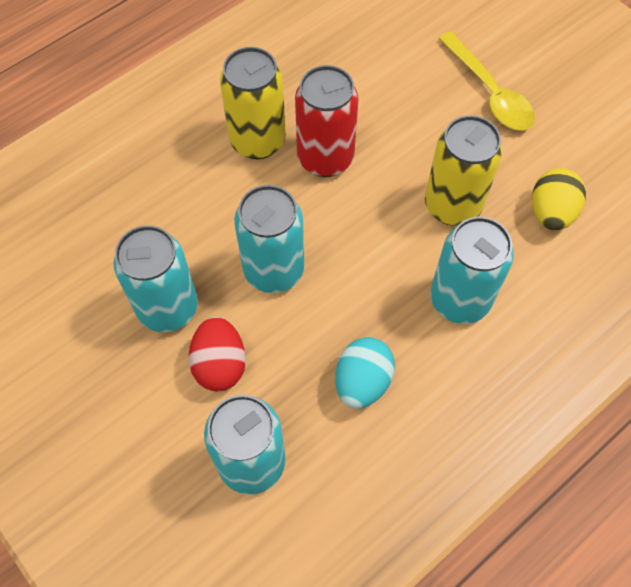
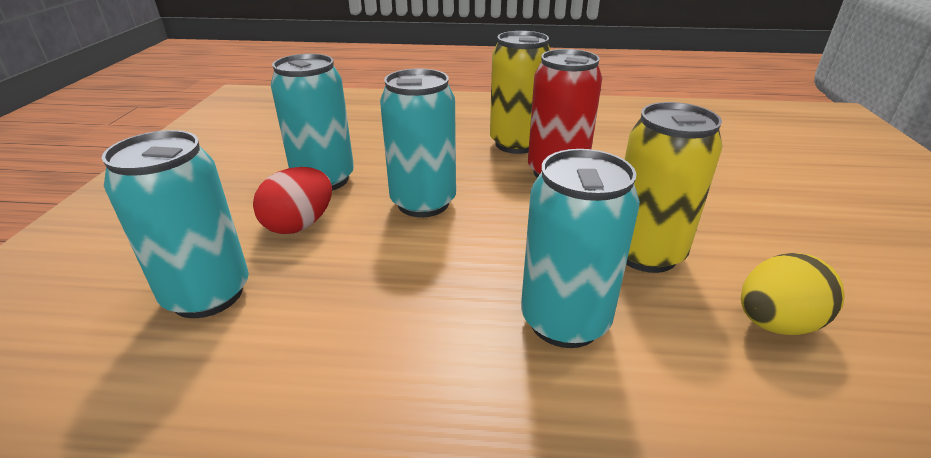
camera: 45 degrees right, 30 degrees down
turquoise egg [335,337,395,409] -> none
yellow spoon [438,31,535,131] -> none

